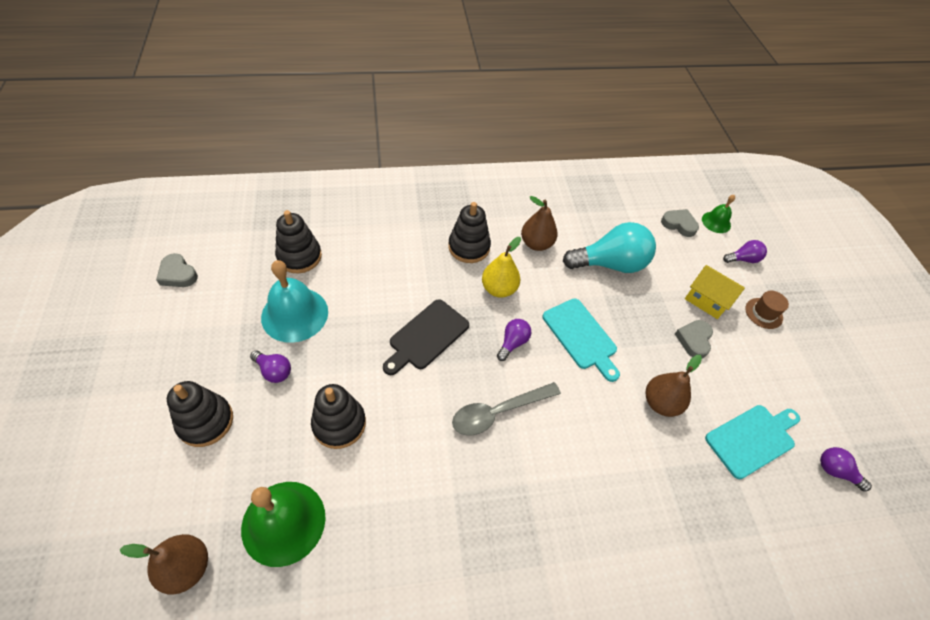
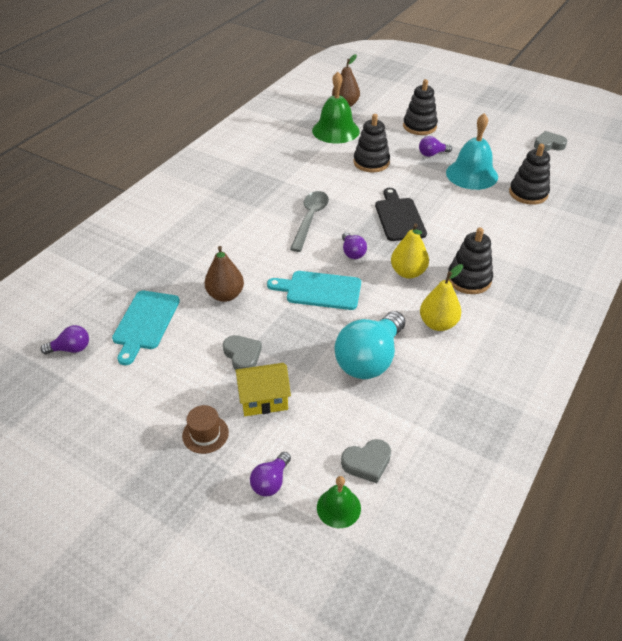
camera: 135 degrees right, 10 degrees down
brown pear [521,196,558,251] -> yellow pear [420,264,463,331]

